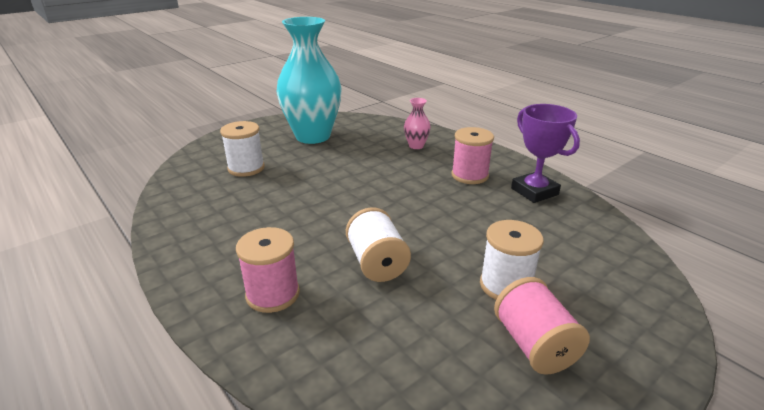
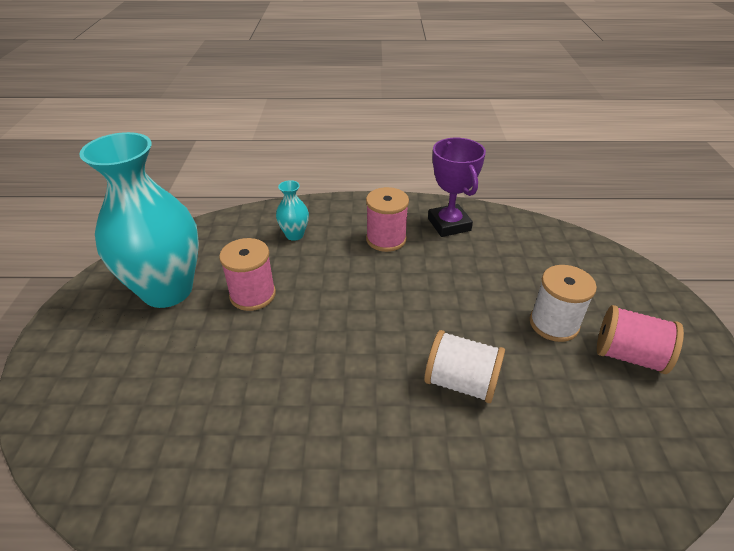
camera: 50 degrees left, 10 degrees up
white spool [220,121,265,177] -> none
pink spool [236,227,300,313] -> pink spool moved to [219,238,276,311]
pink vase [404,98,431,149] -> turquoise vase [276,180,309,241]
purple trophy [511,104,580,203] -> purple trophy turned 60 degrees clockwise [428,138,486,237]

